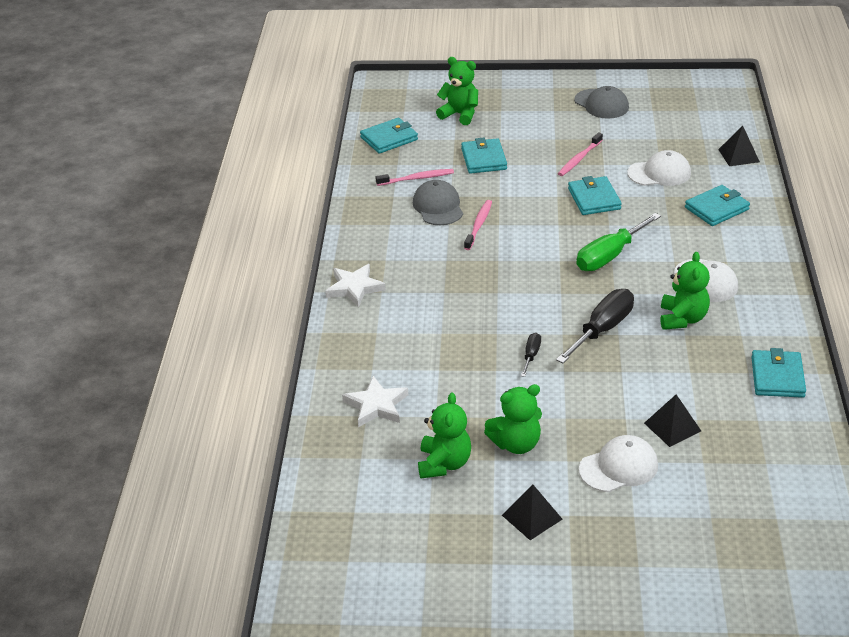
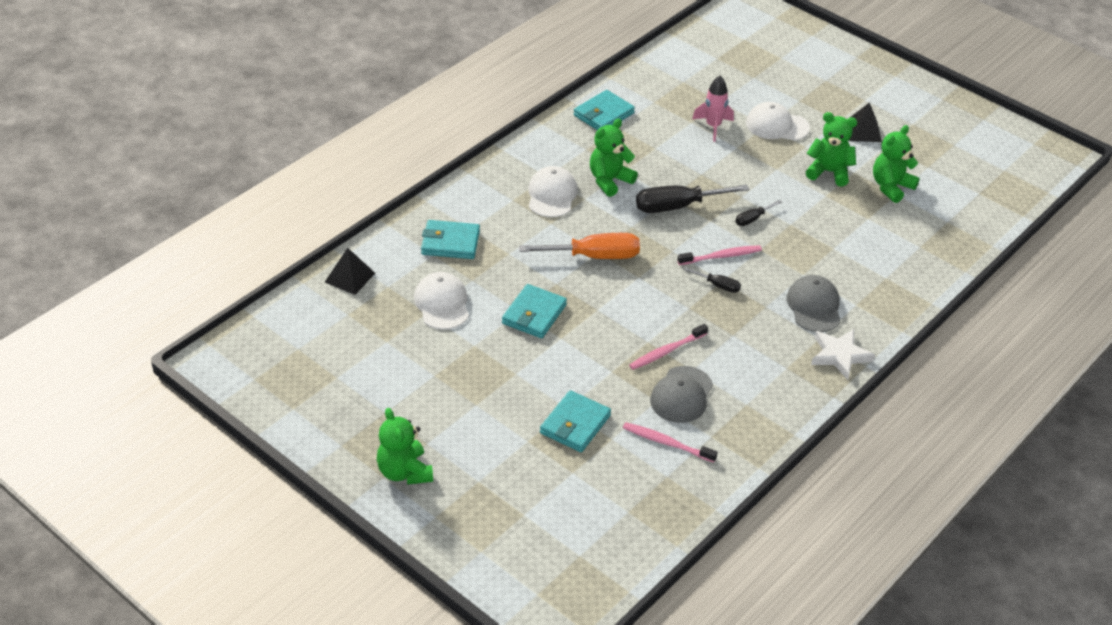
camera: 145 degrees left, 5 degrees up
white star [342,376,408,427] -> none
turquoise wallet [360,118,418,154] -> none
green teddy bear [436,57,478,125] -> green teddy bear moved to [377,408,433,485]
pink toothbrush [558,132,603,176] -> pink toothbrush moved to [677,245,762,265]
grey cap [574,86,629,119] -> grey cap moved to [787,275,841,332]
green screwdriver [576,213,661,271] -> orange screwdriver [519,233,640,259]
white cap [627,150,691,186] -> white cap turned 45 degrees clockwise [414,272,469,330]
black pyramid [644,394,701,447] -> pink rocket [692,76,734,142]
none -> black screwdriver [683,267,741,293]

